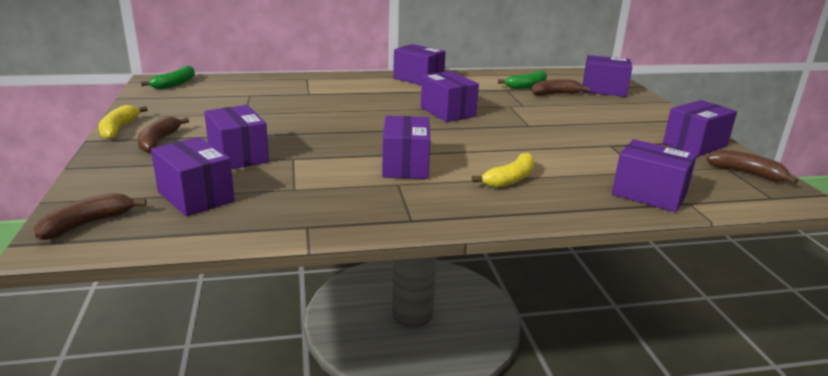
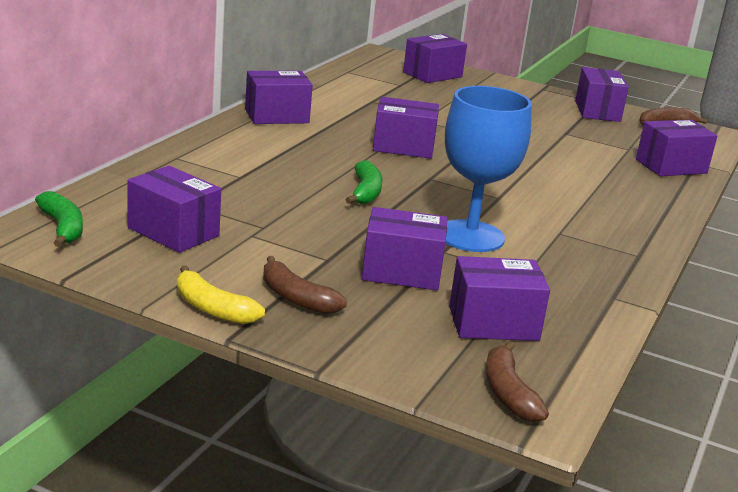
camera: 55 degrees left, 0 degrees up
purple box [382,116,430,179] -> purple box moved to [128,166,221,253]
yellow banana [472,153,535,188] -> none
green banana [498,70,547,89] -> green banana moved to [345,160,383,204]
brown banana [531,79,591,96] -> none
none -> blue goblet [445,86,532,252]

